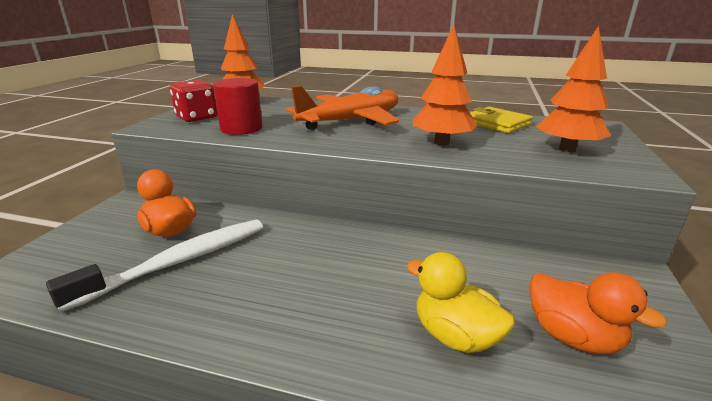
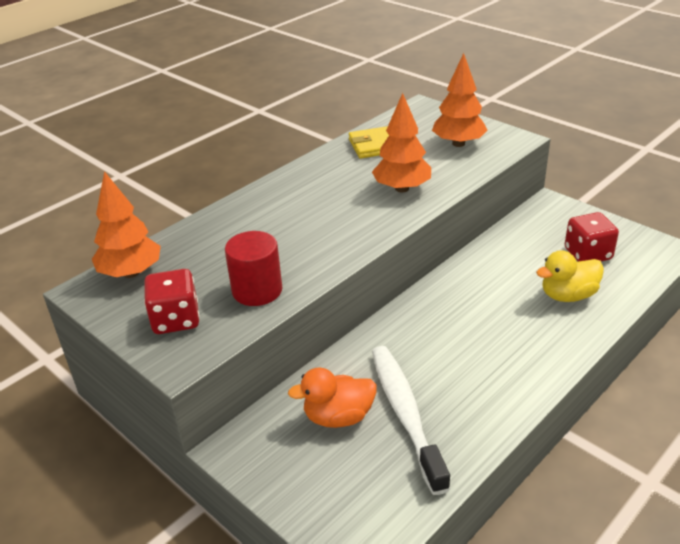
camera: 60 degrees left, 10 degrees up
orange plane [286,86,399,130] -> none
orange duck [530,272,667,354] -> red dice [565,212,619,261]

